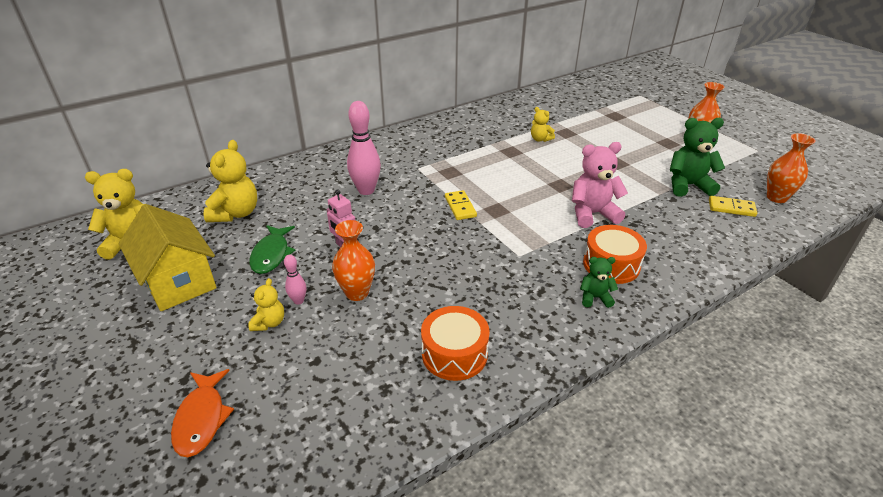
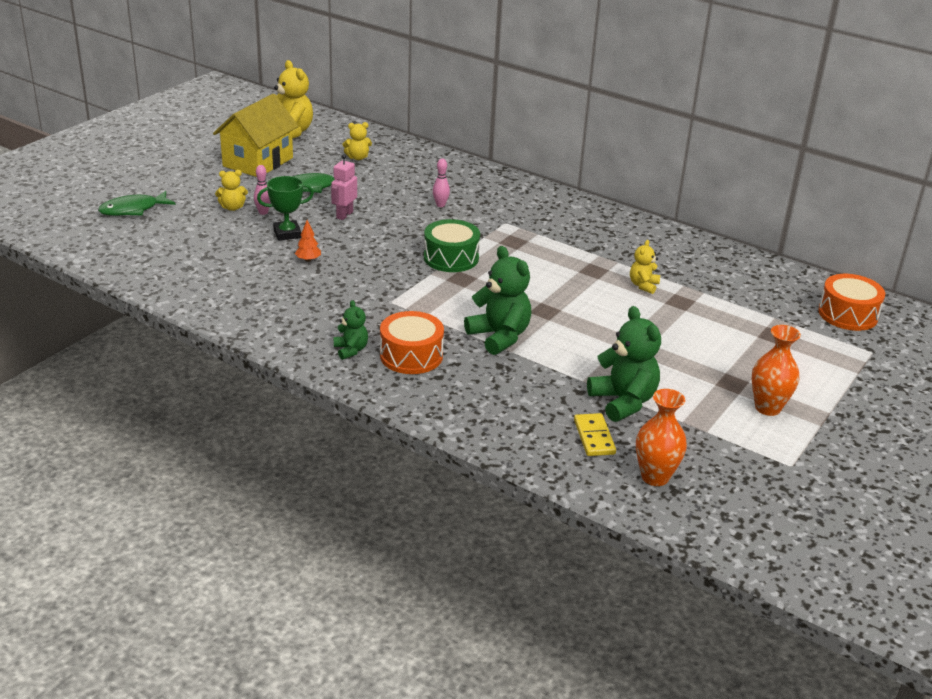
camera: 65 degrees right, 5 degrees down
orange fish [171,369,234,457] -> green fish [98,191,176,216]
yellow teddy bear [204,140,257,222] -> yellow teddy bear [343,122,372,160], size x0.55
orange vase [332,220,375,301] -> green trophy [257,176,314,241]
pink bowling pin [347,101,381,195] -> pink bowling pin [433,159,450,207], size x0.49
orange drum [421,306,490,381] -> orange drum moved to [818,274,885,331]
yellow domino [445,190,477,220] -> green drum [424,219,480,272]
pink teddy bear [572,142,628,228] -> green teddy bear [464,246,531,355]
none -> orange tree [295,220,321,262]

